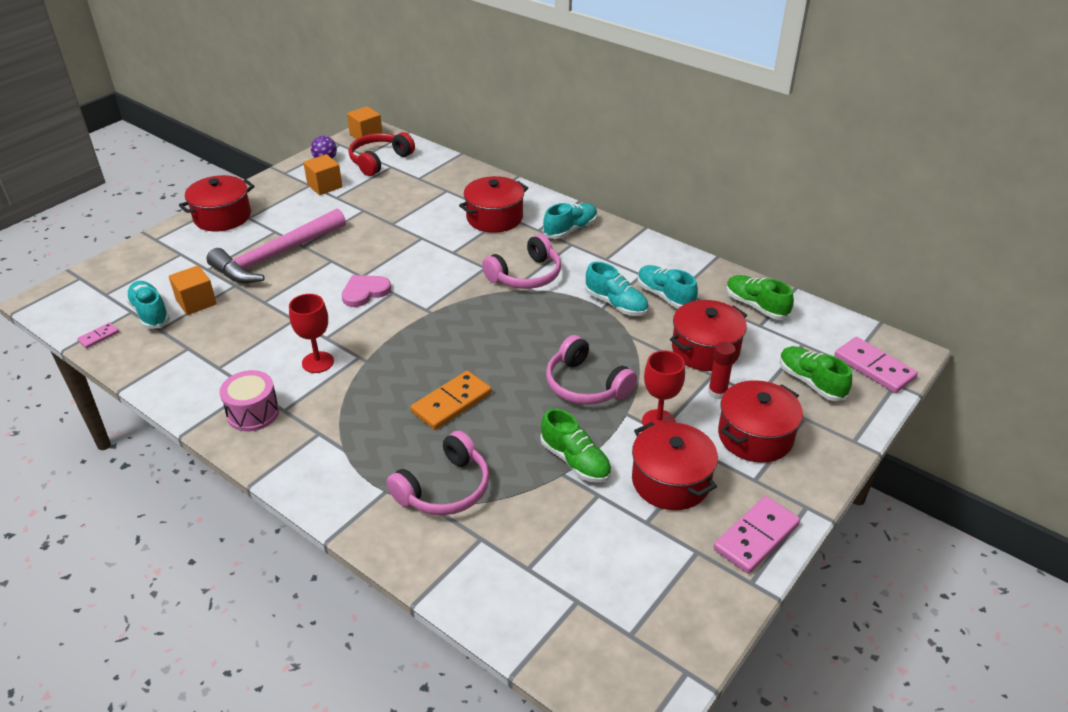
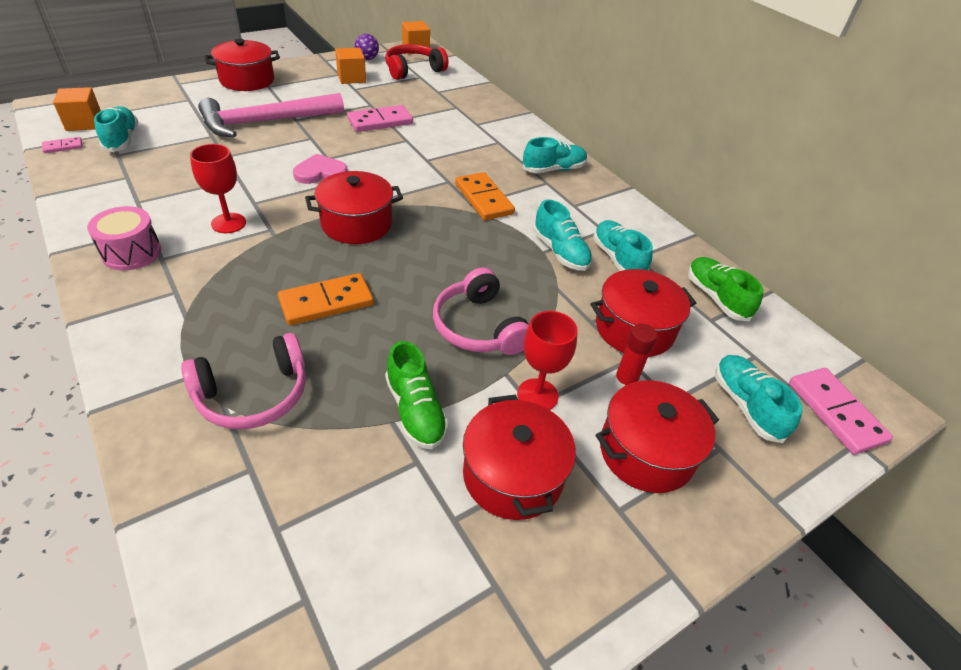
camera: 15 degrees right, 5 degrees up
orange cube [169,265,217,315] -> orange cube moved to [53,87,101,131]
red pot [459,176,528,233] -> red pot moved to [305,171,403,244]
pink headphones [482,234,561,289] -> orange domino [455,172,515,220]
pink domino [713,496,800,574] -> pink domino moved to [347,105,413,132]
green shoe [780,346,852,401] -> turquoise shoe [715,355,803,443]

